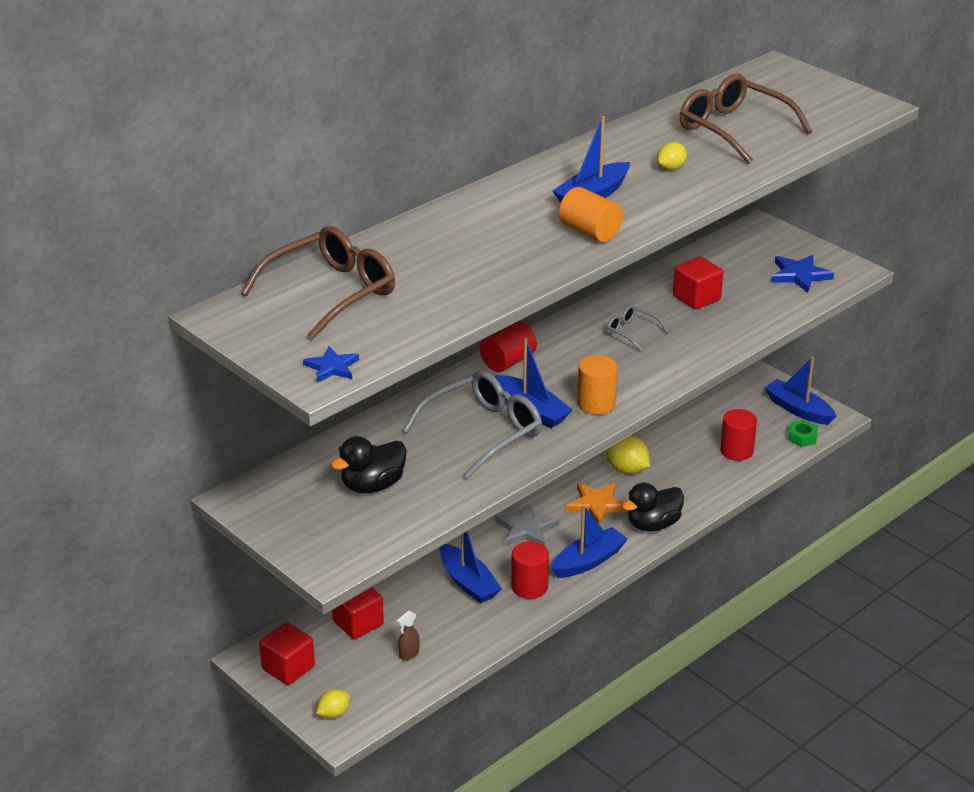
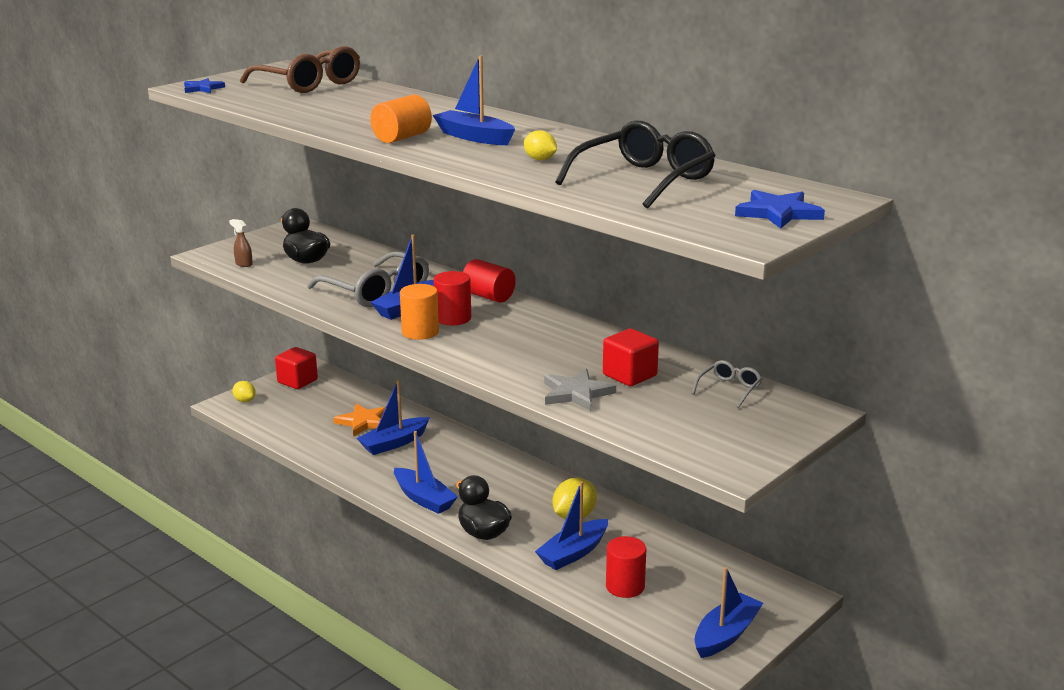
camera: 85 degrees right, 10 degrees down
red cube [332,587,384,639] -> none
brown spray bottle [396,610,419,660] -> brown spray bottle moved to [229,219,253,267]
grey star [495,503,559,546] -> grey star moved to [544,369,616,411]
red cylinder [511,541,549,599] -> red cylinder moved to [433,271,471,325]
orange star [566,483,628,525] -> orange star moved to [333,403,386,437]
grey glasses [607,305,668,351] -> grey glasses moved to [692,360,762,408]
brown glasses [680,74,812,164] -> black glasses [555,120,716,209]
blue star [771,254,834,293] -> blue star moved to [735,190,825,229]
green nut [788,420,818,447] -> none
none -> blue boat [535,481,608,570]

